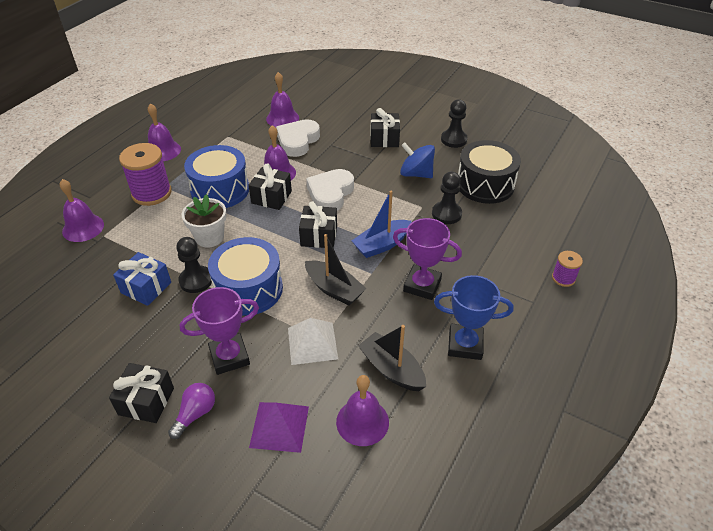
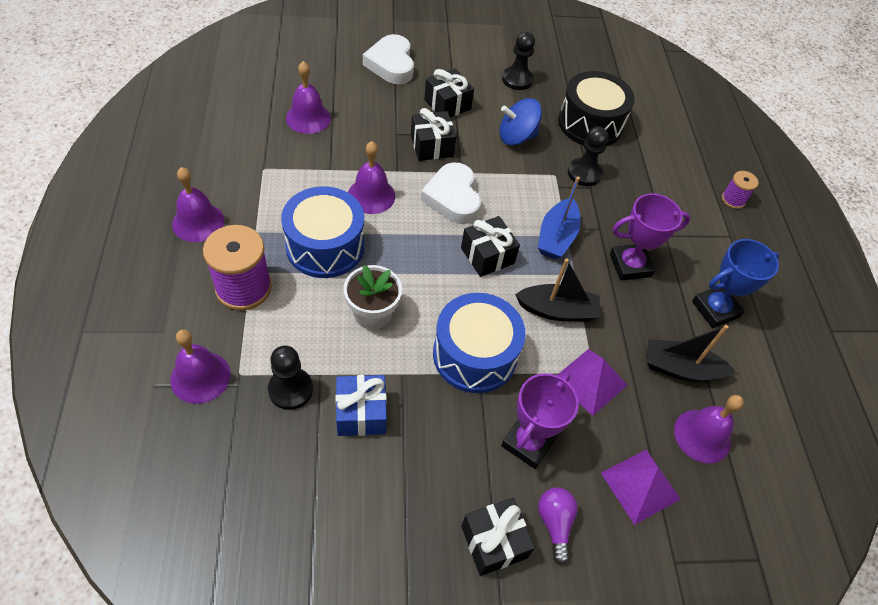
camera: 40 degrees left, 10 degrees up
black pawn [176,237,212,293] -> black pawn moved to [268,346,313,410]
black gift [248,163,292,210] -> black gift moved to [411,108,457,161]
white heart [276,119,320,157] -> white heart moved to [363,34,414,84]
white pyramid [288,318,338,365] -> purple pyramid [557,349,627,416]

